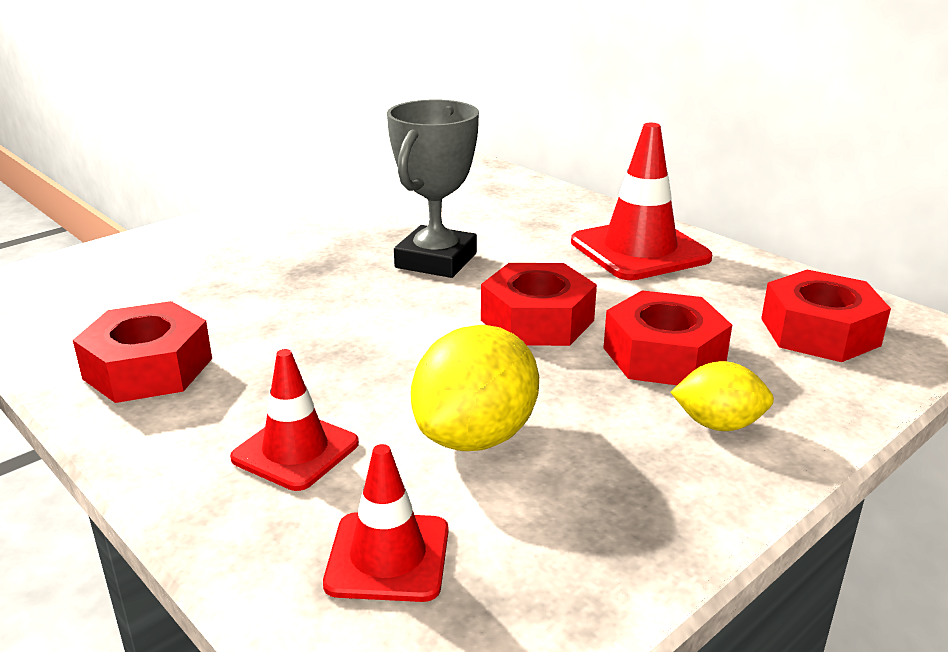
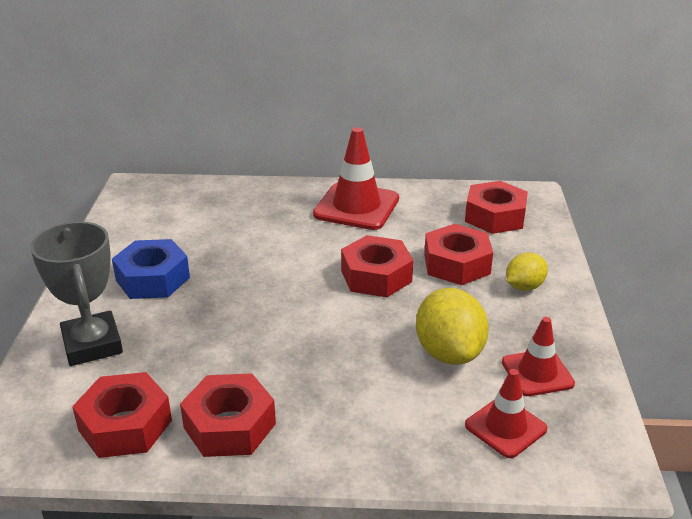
camera: 45 degrees left, 5 degrees up
red traffic cone [230,349,359,491] -> red traffic cone moved to [502,317,575,396]
grey trophy [387,99,479,278] -> grey trophy moved to [30,222,123,366]
none -> red nut [72,372,172,458]
none -> blue nut [112,239,190,299]

